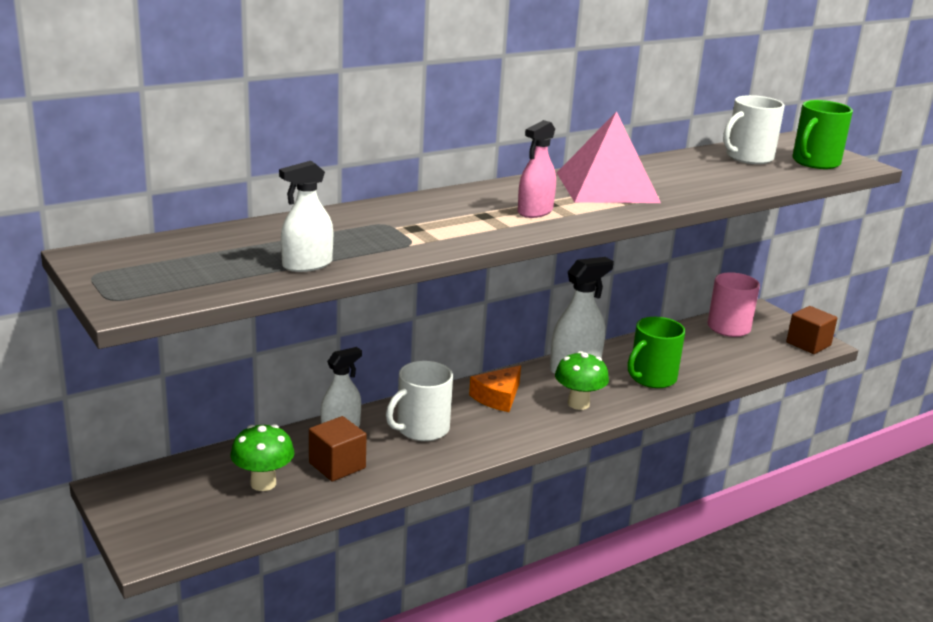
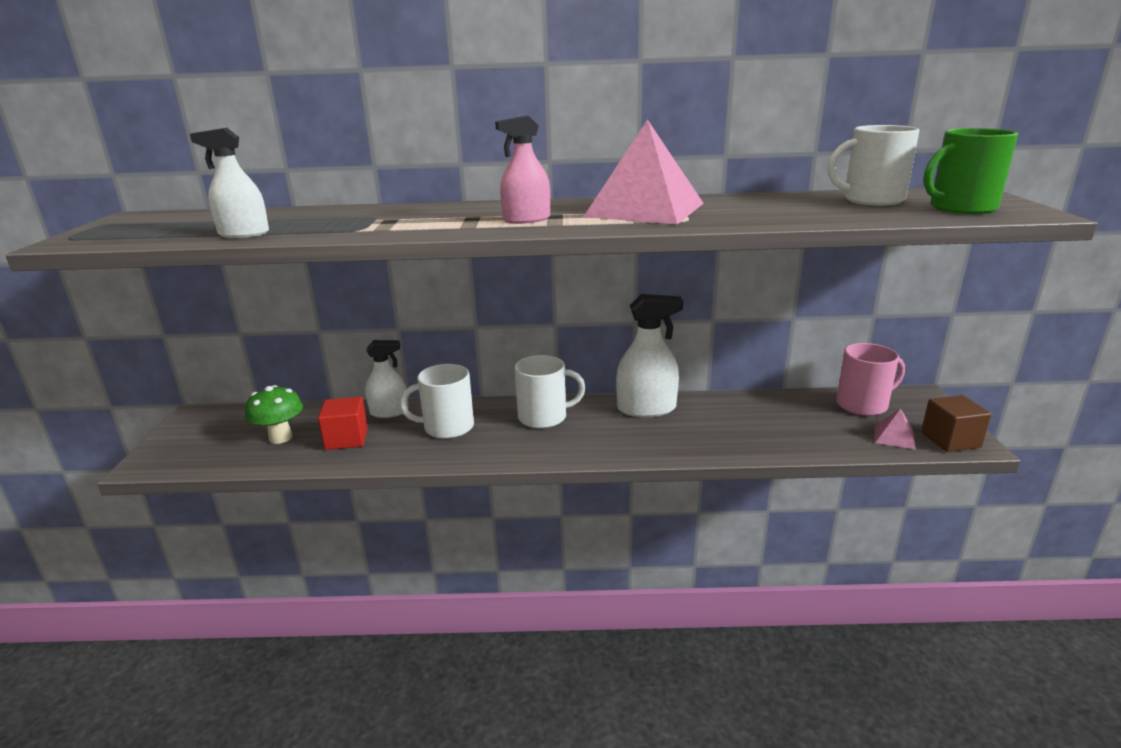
camera: 35 degrees right, 0 degrees up
brown cube [309,416,367,481] -> red cube [318,397,368,450]
orange cheese [469,365,521,412] -> white mug [514,355,586,429]
green mushroom [555,351,609,410] -> none
green mug [627,317,685,388] -> none
none -> pink pyramid [874,409,916,450]

